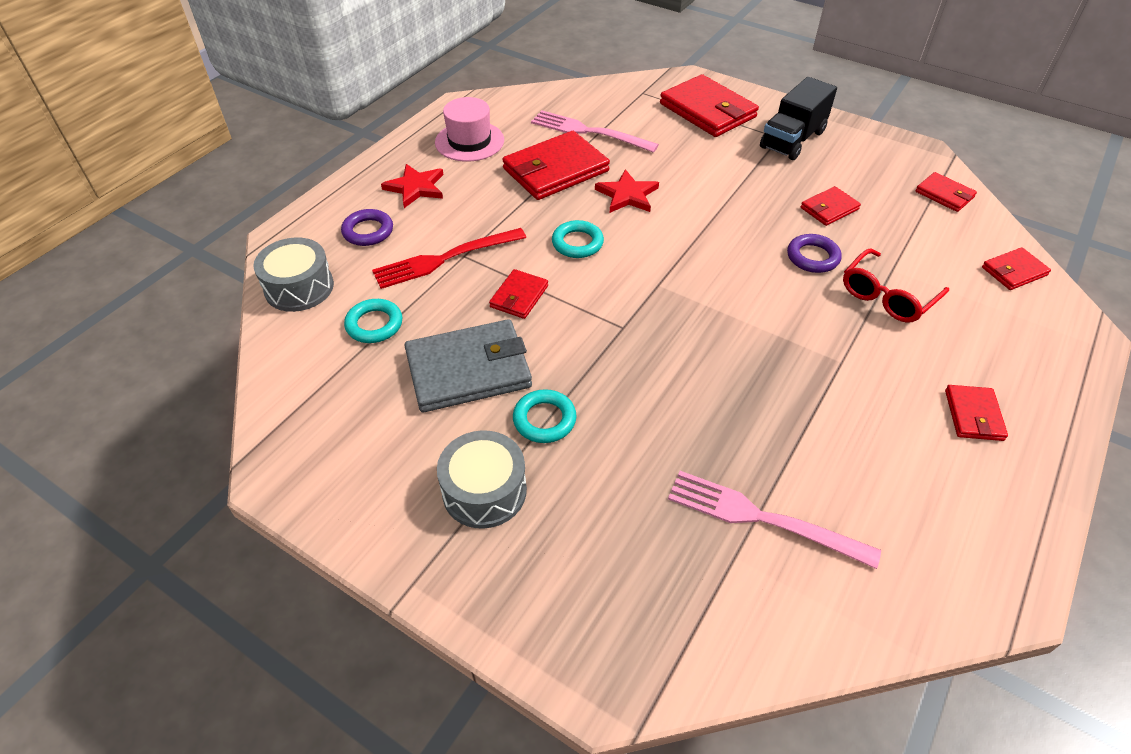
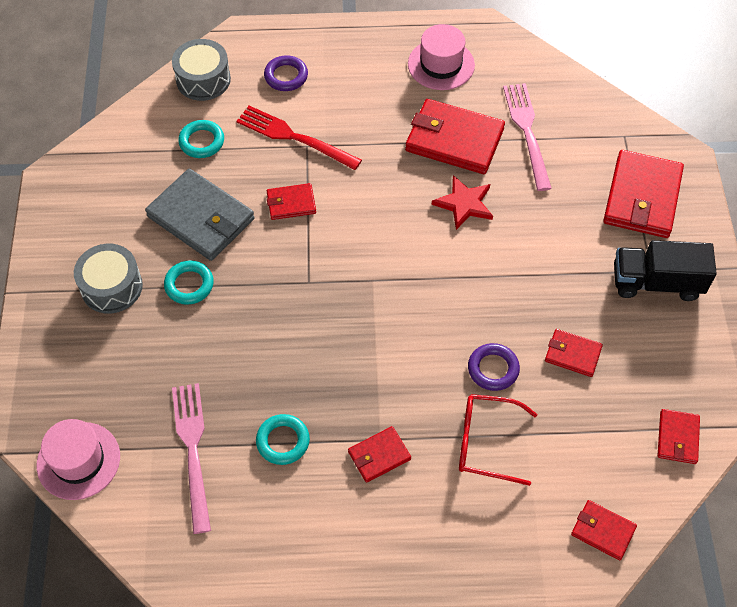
camera: 55 degrees right, 10 degrees up
red star [381,164,444,208] -> none
turquoise ring [552,220,604,258] -> turquoise ring moved to [256,414,310,465]
red wallet [945,385,1008,441] -> red wallet moved to [348,426,411,483]
none -> pink hat [37,419,120,500]

